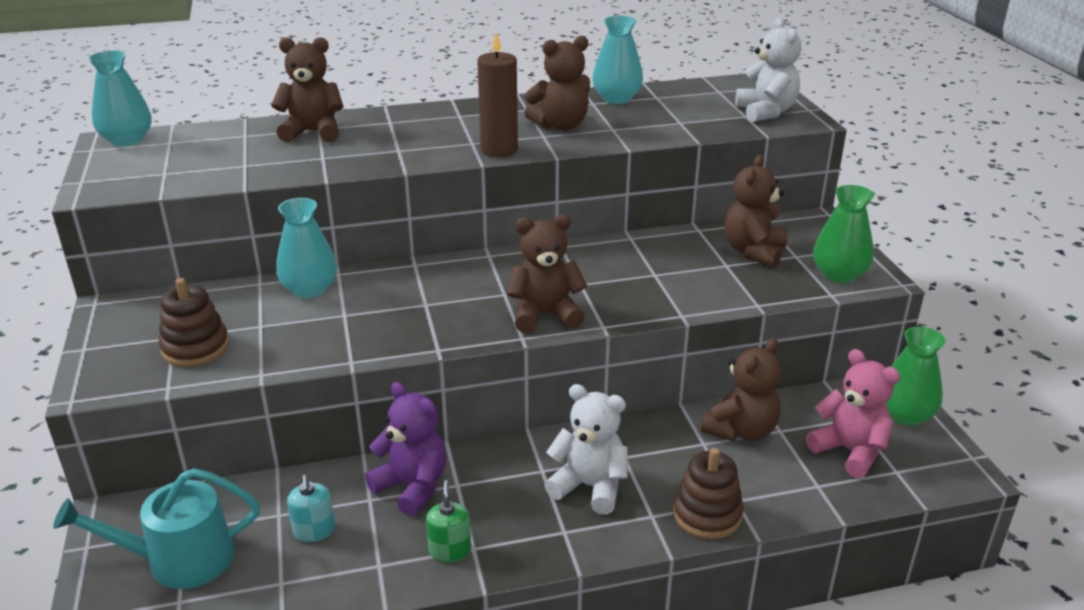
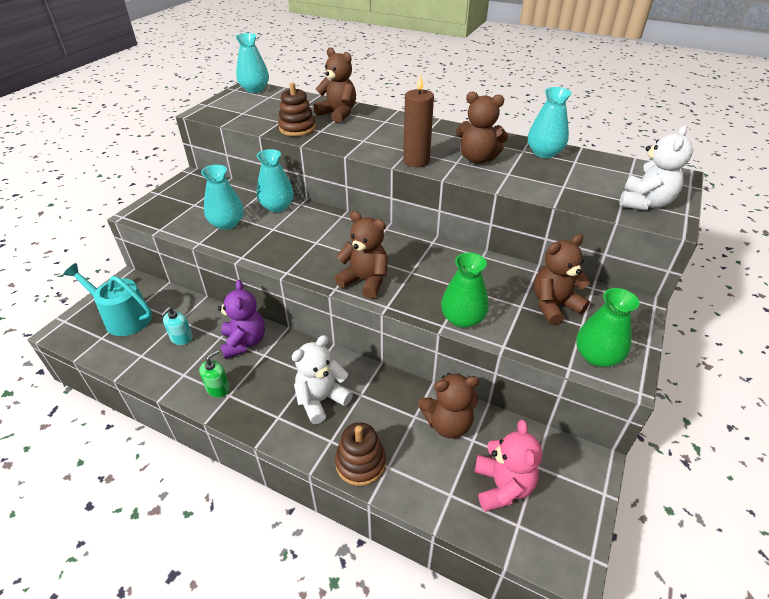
camera: 40 degrees right, 10 degrees up
brown stacking toy [159,278,229,367] -> brown stacking toy moved to [278,83,316,136]
white teddy bear [544,384,628,515] -> white teddy bear turned 105 degrees counterclockwise [292,335,353,424]
green vase [885,327,945,426] -> green vase moved to [441,253,489,328]
none -> turquoise vase [201,165,243,230]

